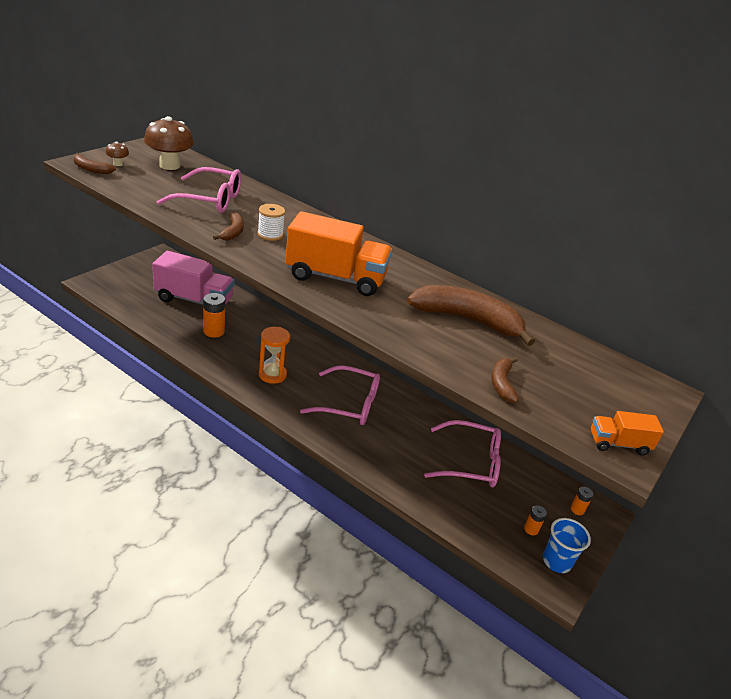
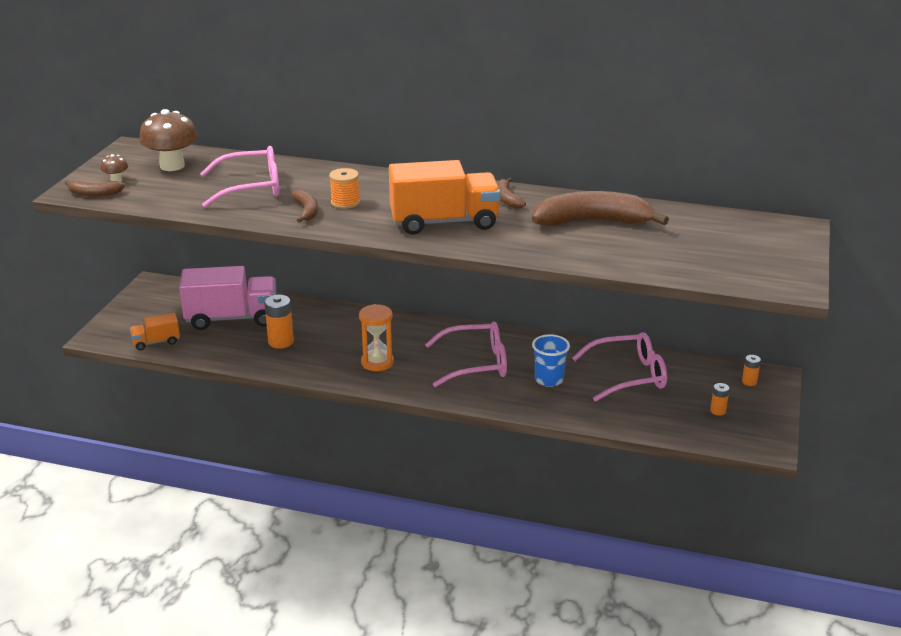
camera: 15 degrees left, 5 degrees down
white spool [258,204,285,241] -> orange spool [329,168,360,209]
brown banana [492,357,519,403] -> brown banana moved to [497,177,526,209]
blue cup [543,518,591,573] -> blue cup moved to [532,334,570,387]
orange truck [591,411,664,456] -> orange truck moved to [130,313,180,350]

